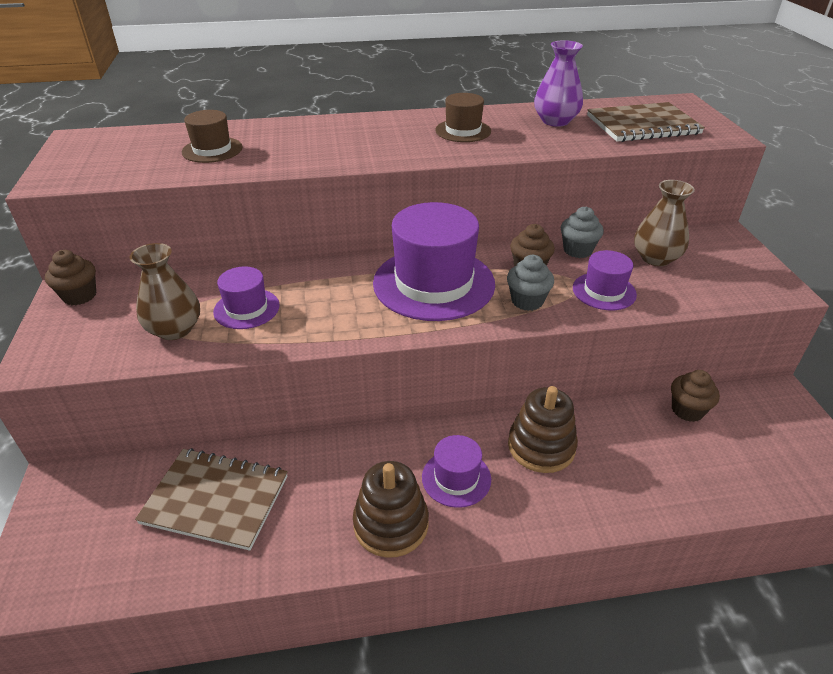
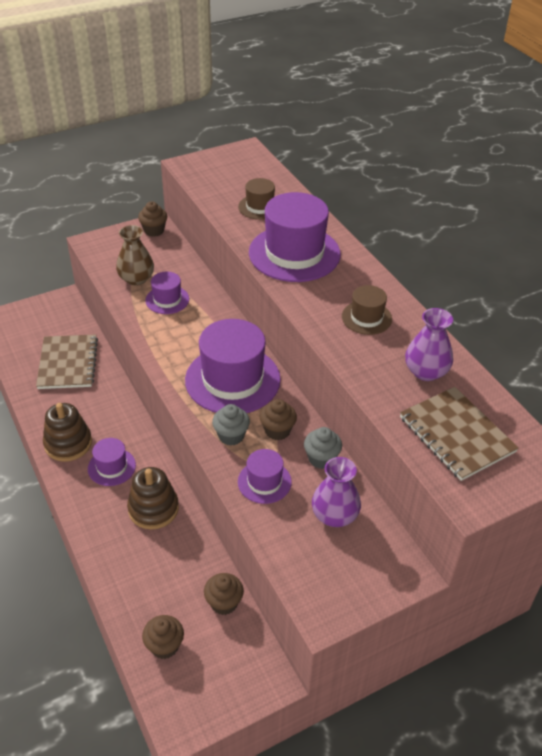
camera: 70 degrees right, 5 degrees up
brown vase [634,180,695,266] -> purple vase [312,457,361,527]
none -> brown cupcake [142,615,184,659]
none -> purple hat [249,192,341,282]

